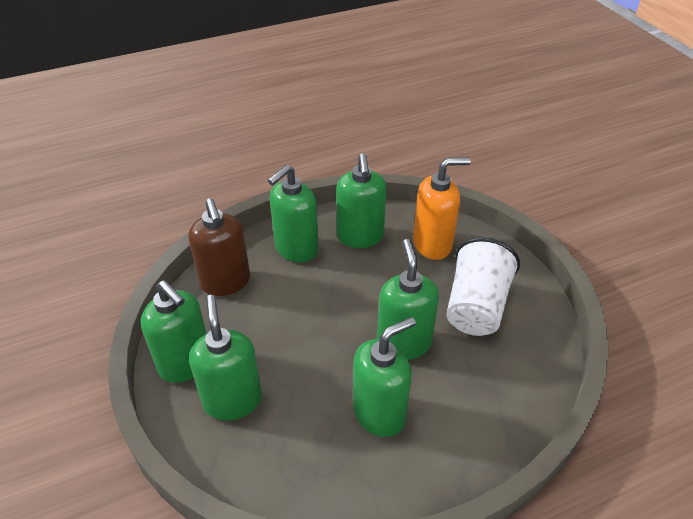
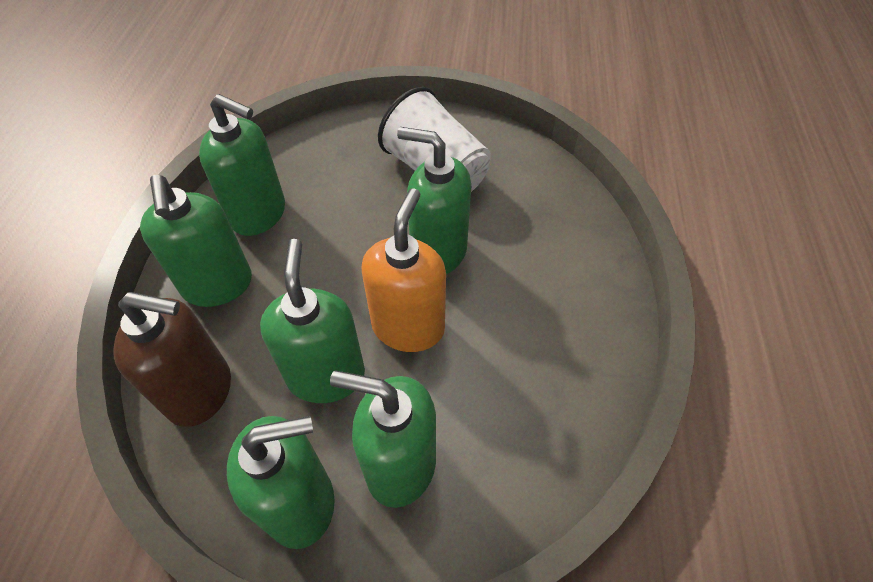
camera: 60 degrees left, 10 degrees up
green soap dispenser [353,317,416,437] -> green soap dispenser moved to [260,239,365,403]
orange soap dispenser [413,157,471,260] -> orange soap dispenser moved to [361,188,446,352]

